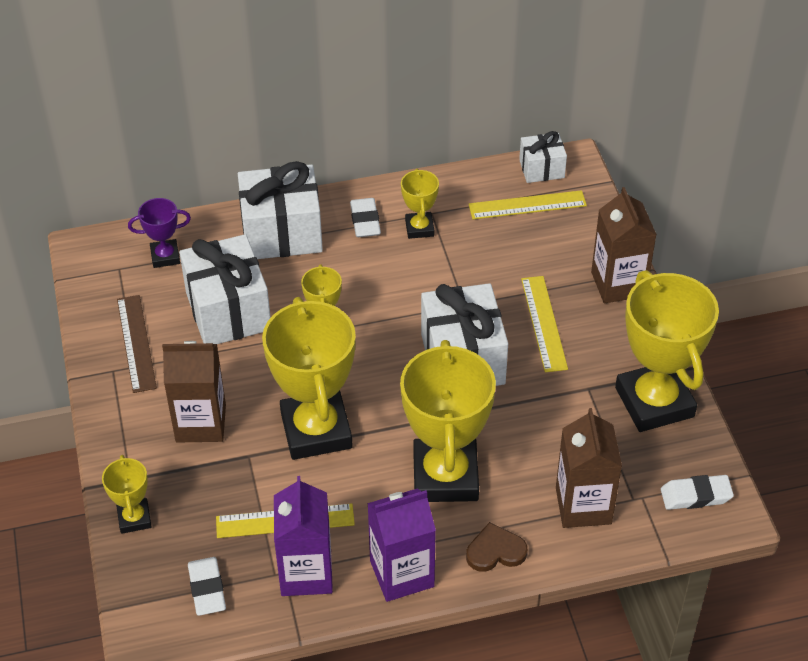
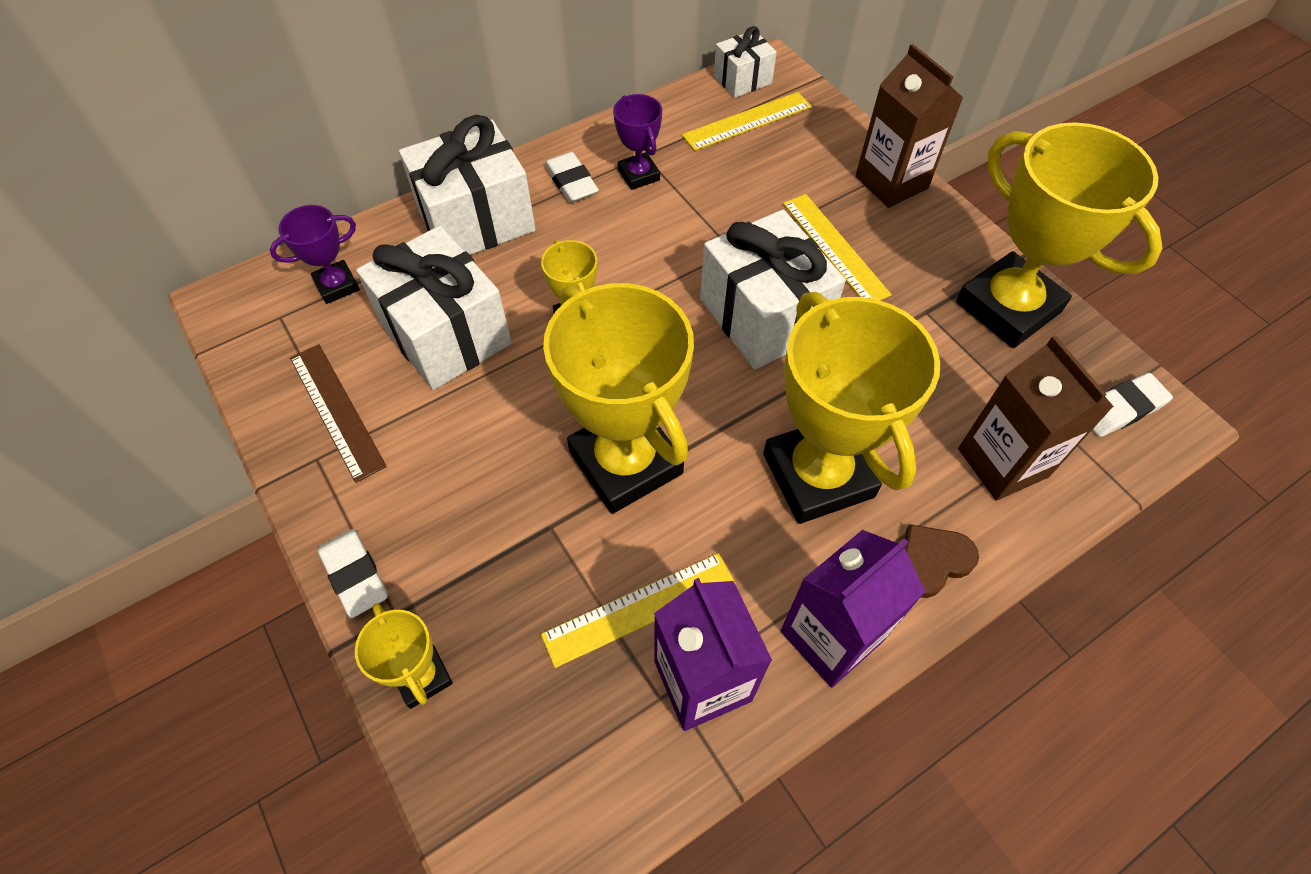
camera: 20 degrees left, 10 degrees up
brown carton [162,341,226,442] -> none
white eraser [188,557,226,616] -> white eraser moved to [318,529,388,618]
yellow trophy [401,168,439,239] -> purple trophy [613,94,662,190]

